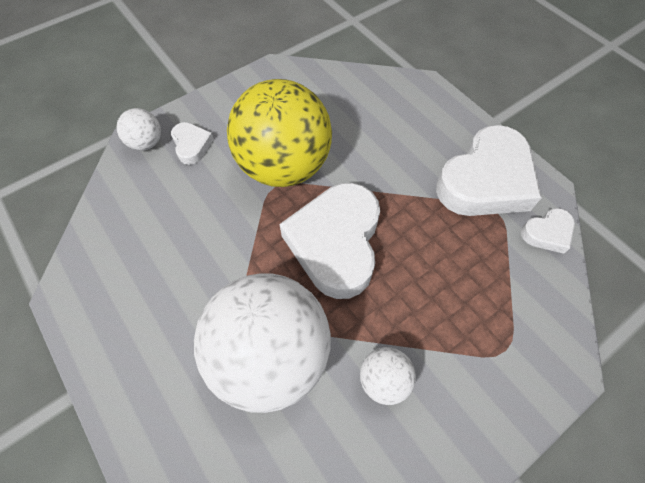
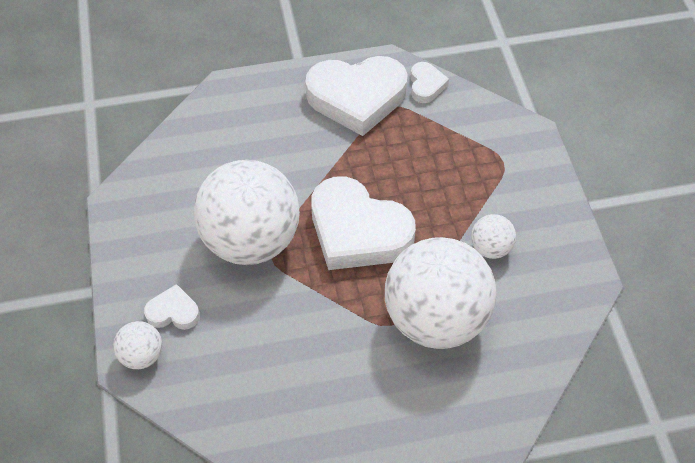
camera: 65 degrees left, 5 degrees down
yellow ball [227,79,332,187] -> white ball [194,160,300,265]
white heart [436,125,542,216] -> white heart turned 105 degrees clockwise [305,56,408,136]

